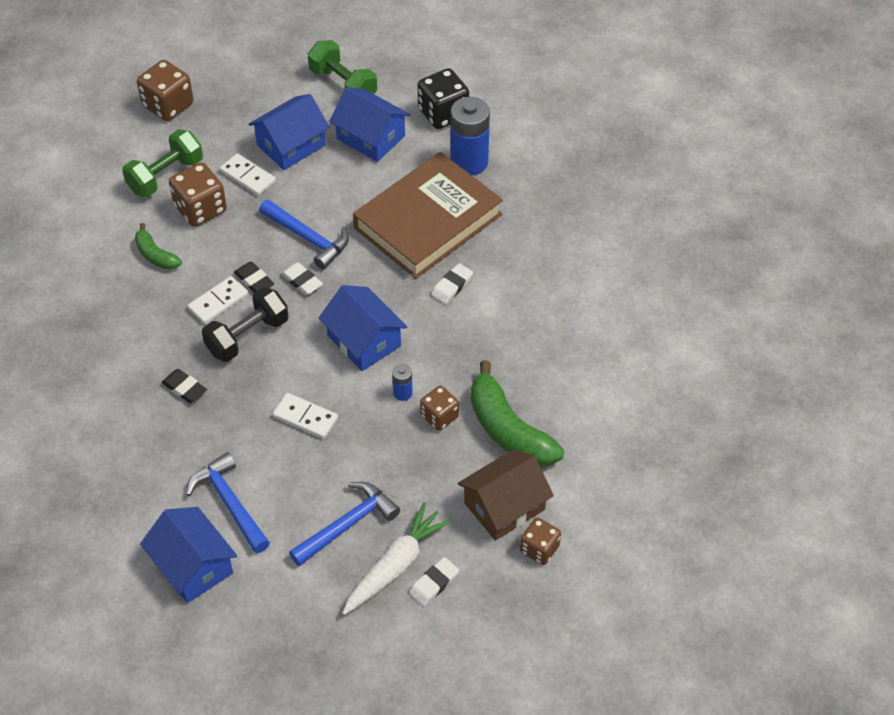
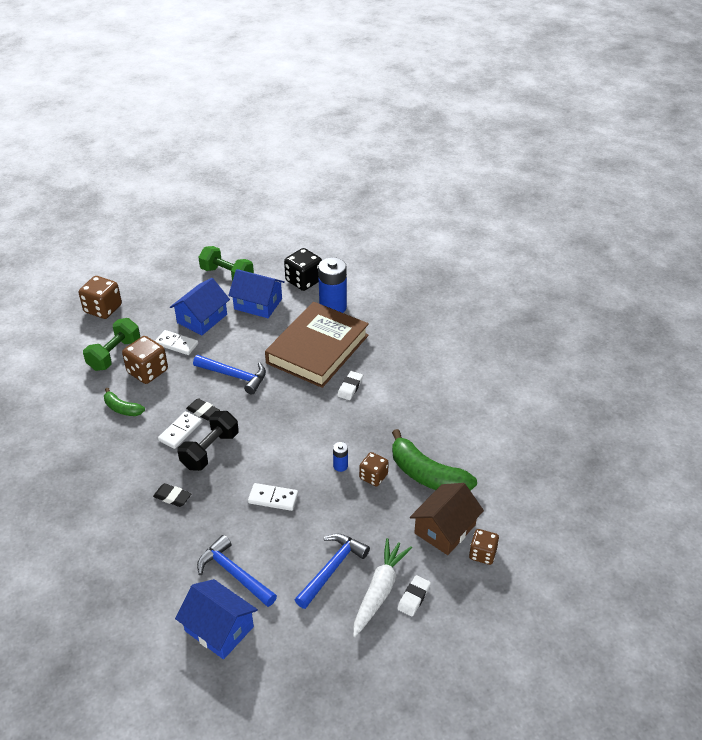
camera: 15 degrees left, 10 degrees down
white eraser [281,262,323,295] -> none
blue house [319,285,407,371] -> none

